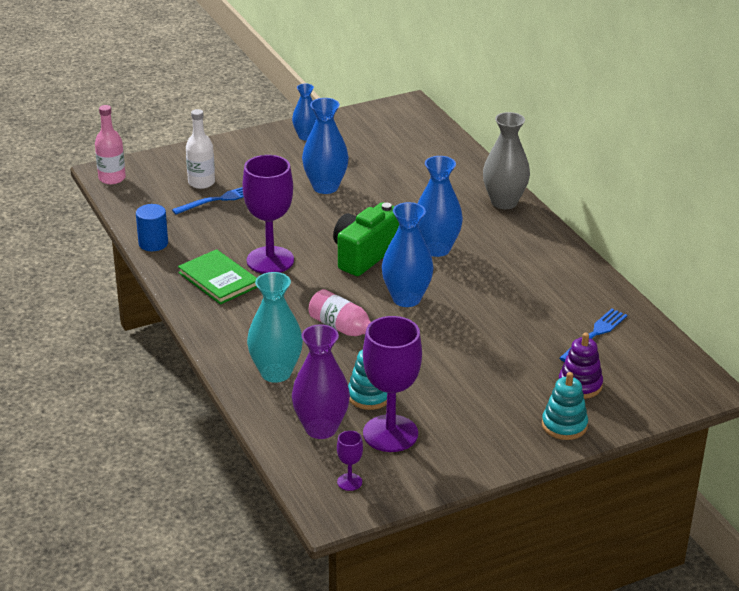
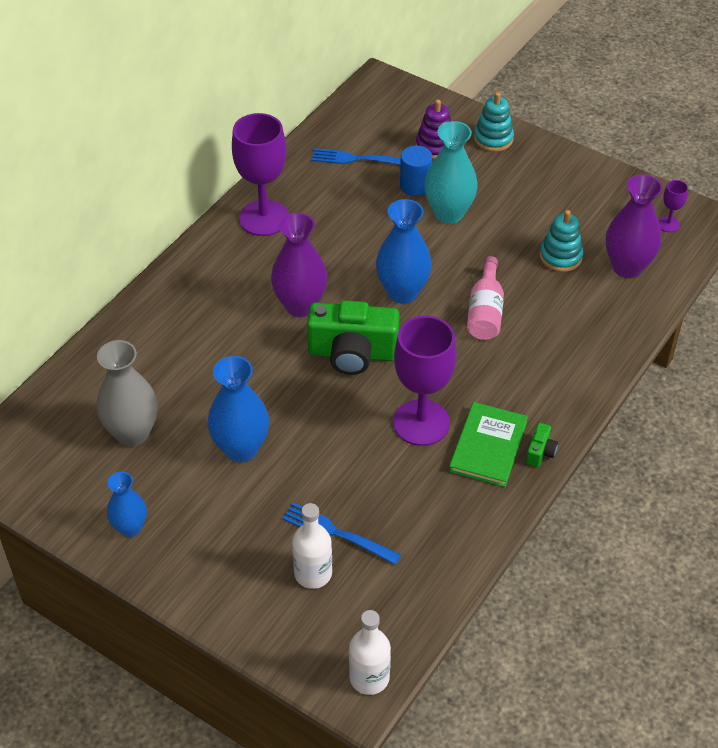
camera: 120 degrees left, 15 degrees up
pink bottle [95,105,126,184] -> white bottle [349,610,391,695]
blue cylinder [136,204,168,251] -> blue cylinder moved to [400,146,432,196]
turquoise vase [247,272,303,383] -> turquoise vase moved to [424,121,478,224]
purple goblet [363,316,422,452] -> purple goblet moved to [232,113,289,236]
blue vase [417,156,463,257] -> purple vase [271,213,327,317]
grey vase [483,112,530,209] -> grey vase moved to [96,340,158,447]
none -> green camera [526,423,558,467]

